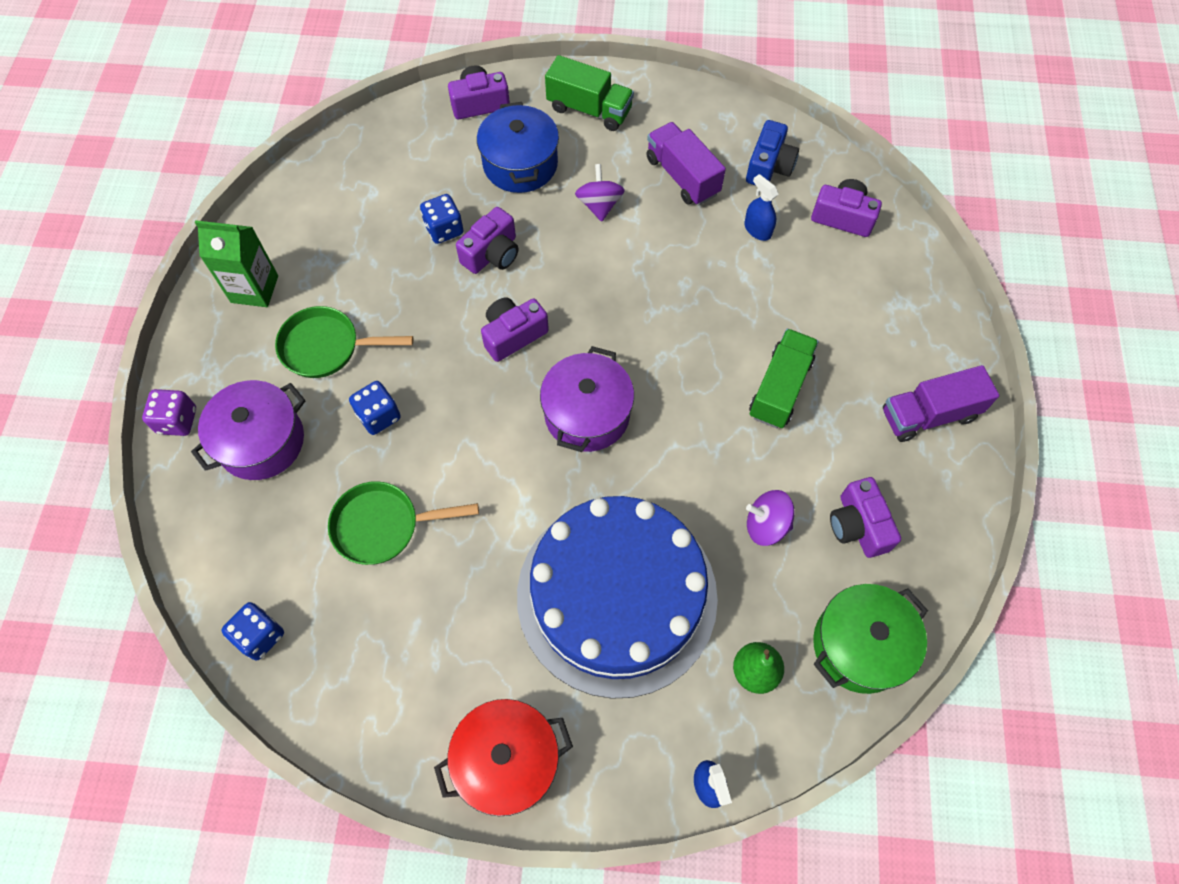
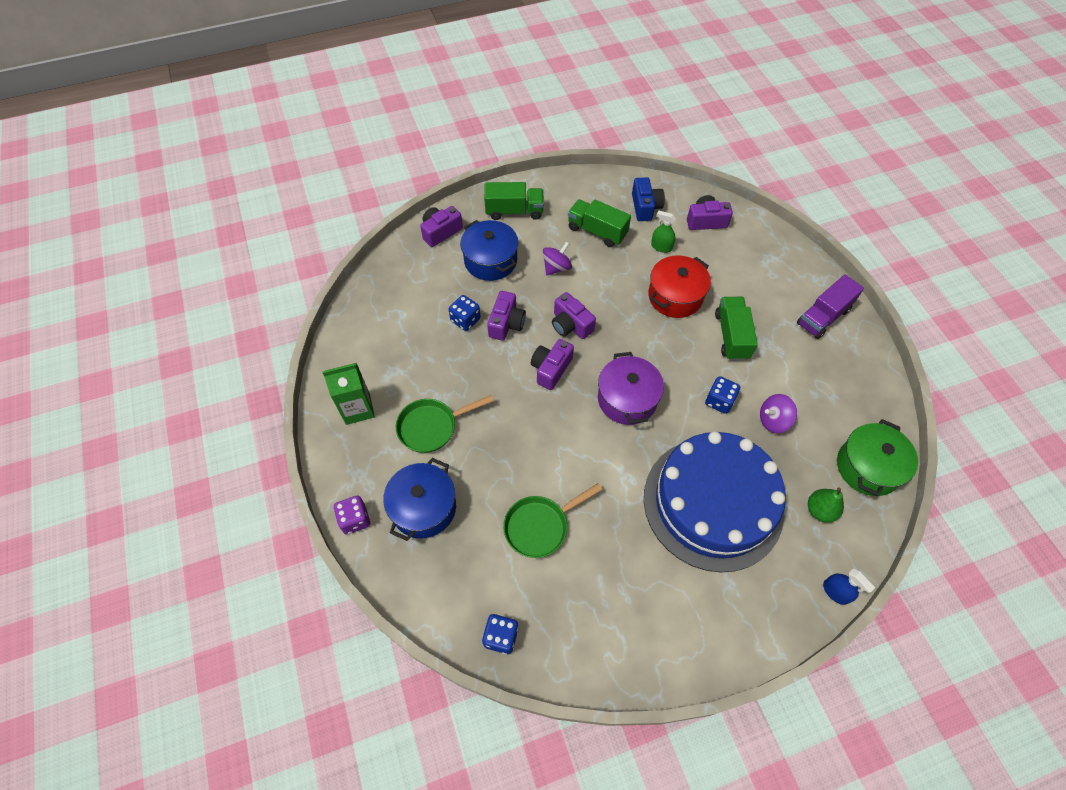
camera: 25 degrees left, 5 degrees down
purple pot [191,380,306,480] -> blue pot [383,458,456,541]
blue dice [349,381,401,435] -> blue dice moved to [705,376,740,414]
red pot [434,699,573,816] -> red pot moved to [648,255,711,318]
purple spinning top [575,164,625,222] -> purple spinning top turned 75 degrees clockwise [543,242,572,275]
purple truck [646,122,726,205] -> green truck [568,199,631,247]
blue spray bottle [744,174,779,241] -> green spray bottle [651,211,676,253]
purple camera [830,477,901,558] -> purple camera moved to [552,292,596,339]

